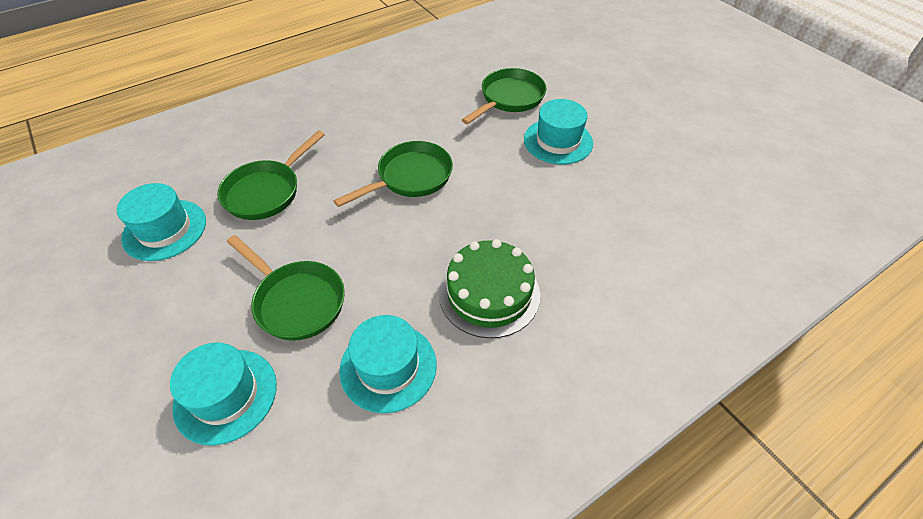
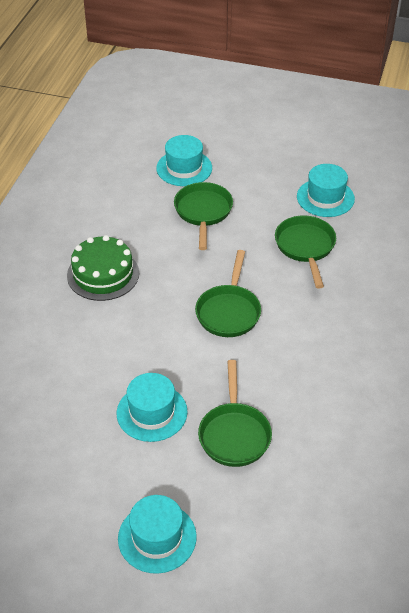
camera: 140 degrees right, 5 degrees down
green pan [227,235,345,341] -> green pan turned 90 degrees clockwise [174,182,233,250]
turquoise hat [339,315,437,413] -> turquoise hat moved to [118,495,197,574]

